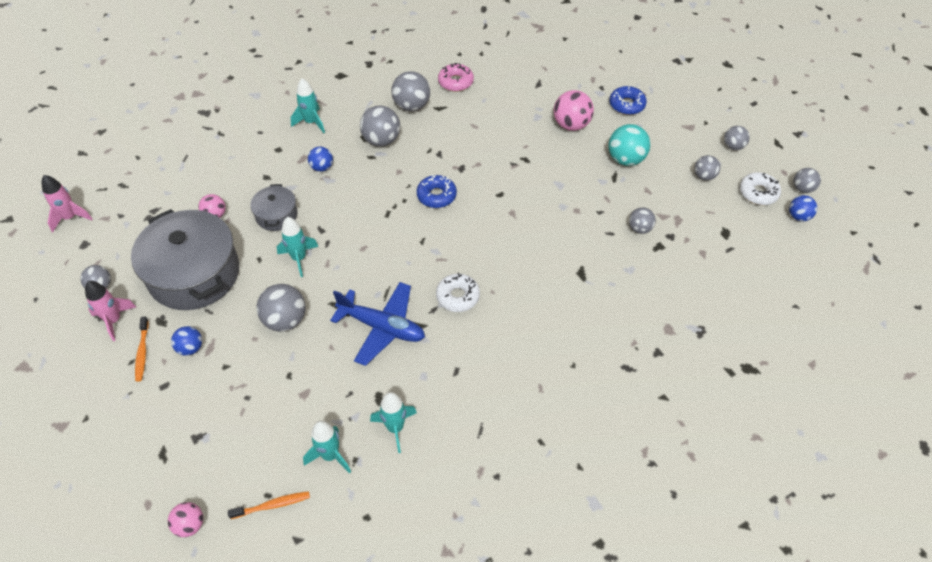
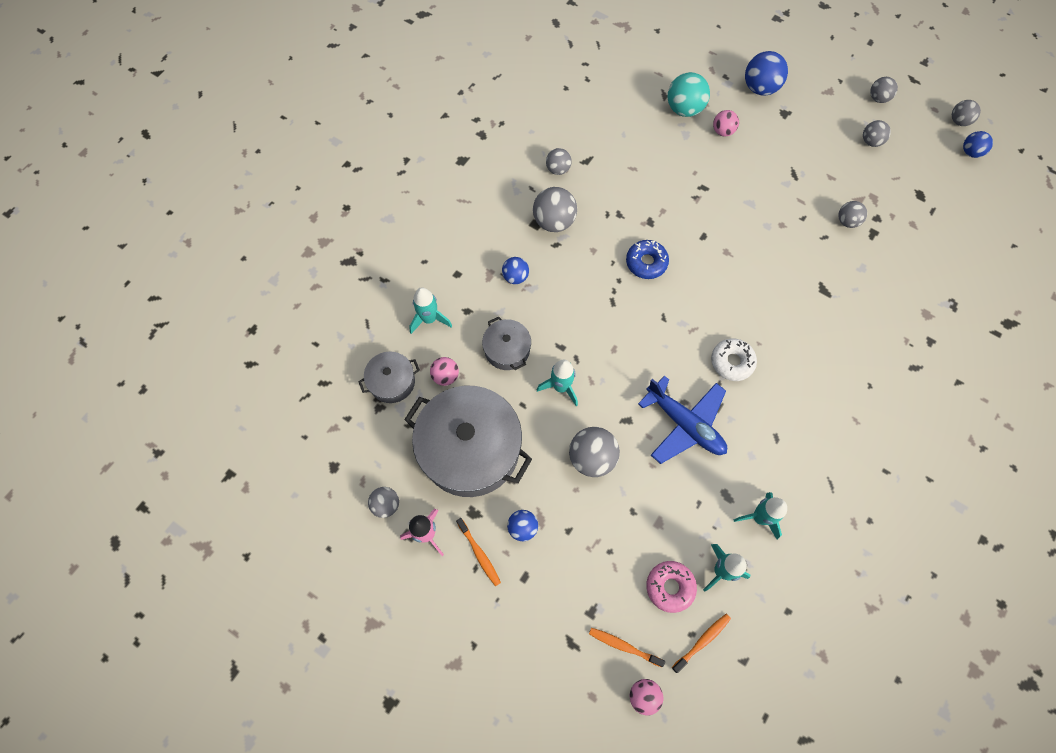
camera: 25 degrees left, 15 degrees up
pink rocket [41,175,92,232] -> none
turquoise rocket [291,78,325,133] -> turquoise rocket moved to [409,287,452,334]
blue plane [330,282,425,366] -> blue plane turned 45 degrees clockwise [638,375,727,464]
grey ball [391,71,430,112] -> grey ball [546,148,572,175], size x0.60
pink donut [438,63,474,92] -> pink donut moved to [646,561,697,613]
pink ball [554,90,594,131] -> pink ball [713,110,739,136], size x0.60
turquoise ball [608,124,650,166] -> turquoise ball moved to [667,72,710,117]
blue donut [609,86,647,115] -> blue ball [745,51,788,96]
white donut [740,172,781,205] -> none
none -> grey pot [358,351,420,403]
none -> orange toothbrush [589,628,665,667]

